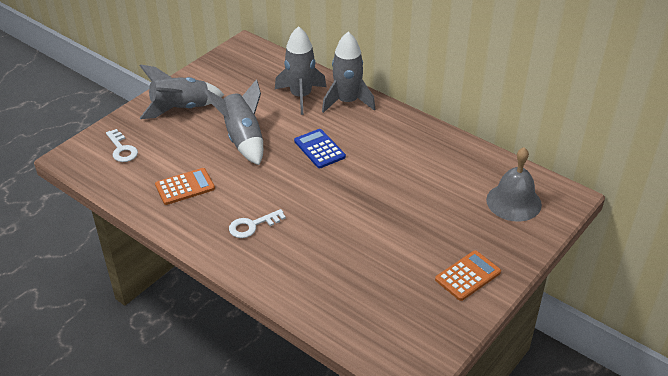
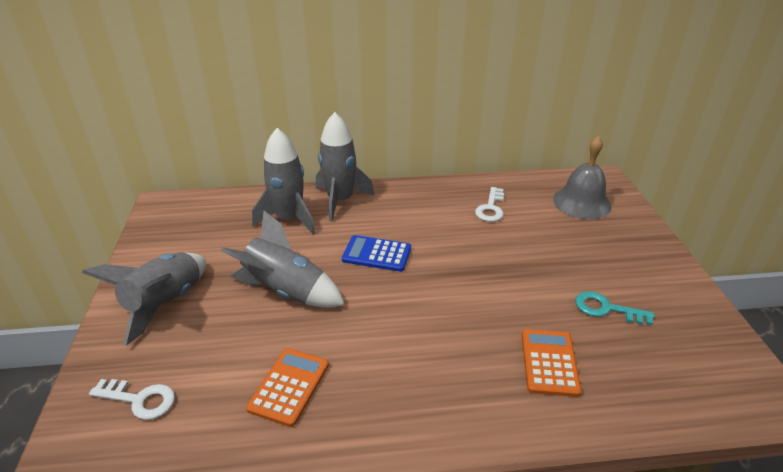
camera: 45 degrees left, 5 degrees down
white key [229,209,286,238] -> white key moved to [475,187,504,222]
orange calculator [435,250,501,301] -> orange calculator moved to [522,329,581,397]
none -> turquoise key [575,291,654,325]

